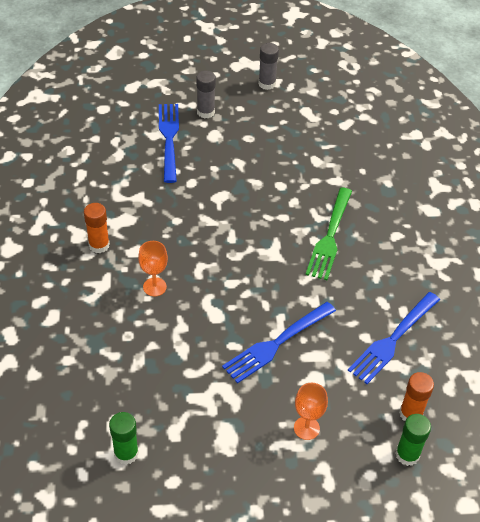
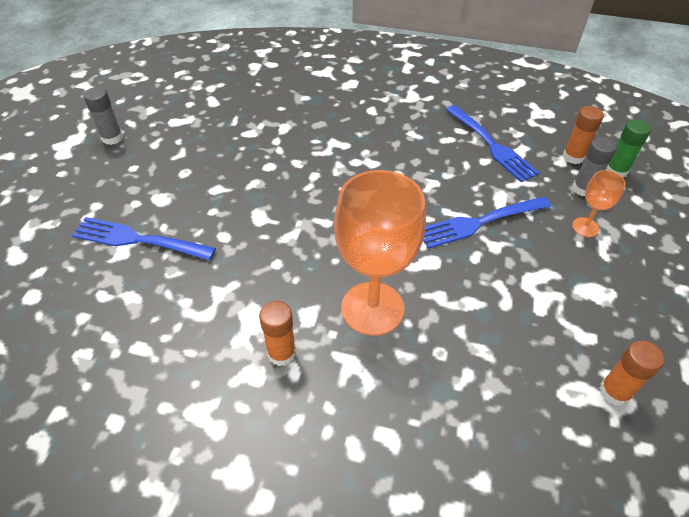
camera: 70 degrees left, 0 degrees up
green glue stick [109,412,139,465] -> orange glue stick [599,340,664,406]
orange goblet [138,241,168,296] -> orange goblet [334,170,426,336], size x2.14
grey glue stick [196,71,216,118] -> grey glue stick moved to [572,137,617,196]
blue fork [222,302,336,384] -> blue fork turned 90 degrees clockwise [423,197,551,249]
green fork [305,187,352,280] -> none

